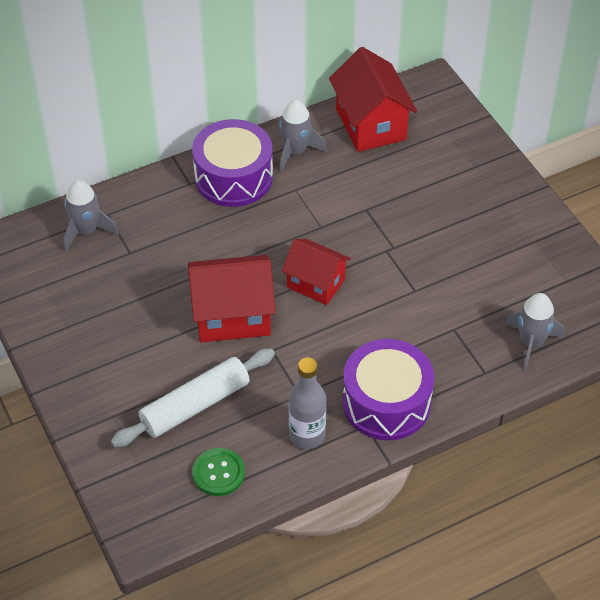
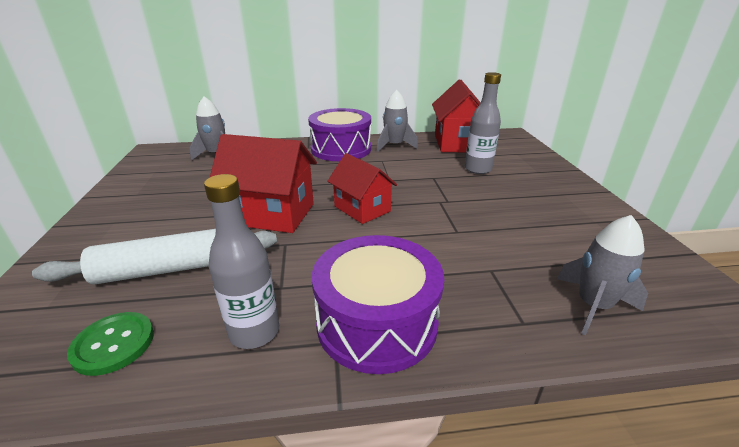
camera: 20 degrees right, 20 degrees down
none -> grey bottle [465,72,501,174]

